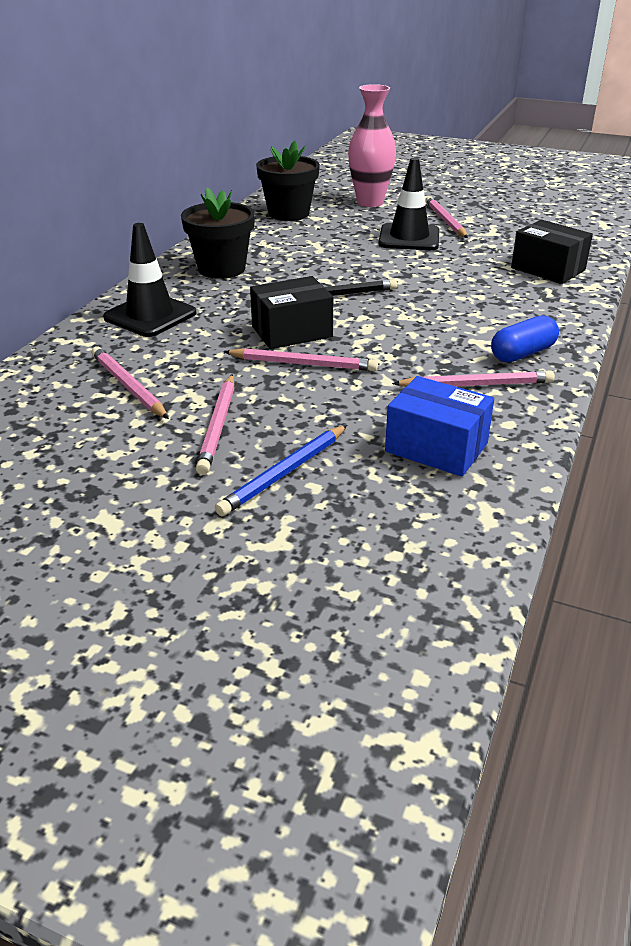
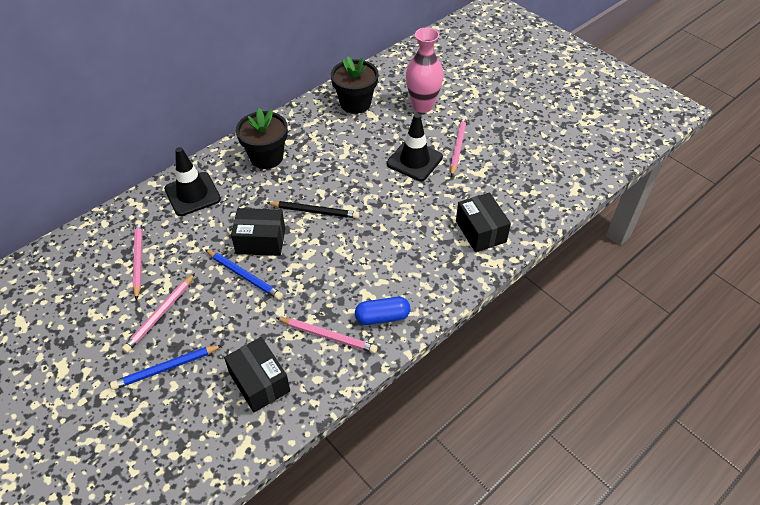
camera: 25 degrees right, 15 degrees up
pink pencil [224,348,378,371] -> blue pencil [205,249,283,300]
blue box [385,376,494,477] -> black box [224,337,290,412]

